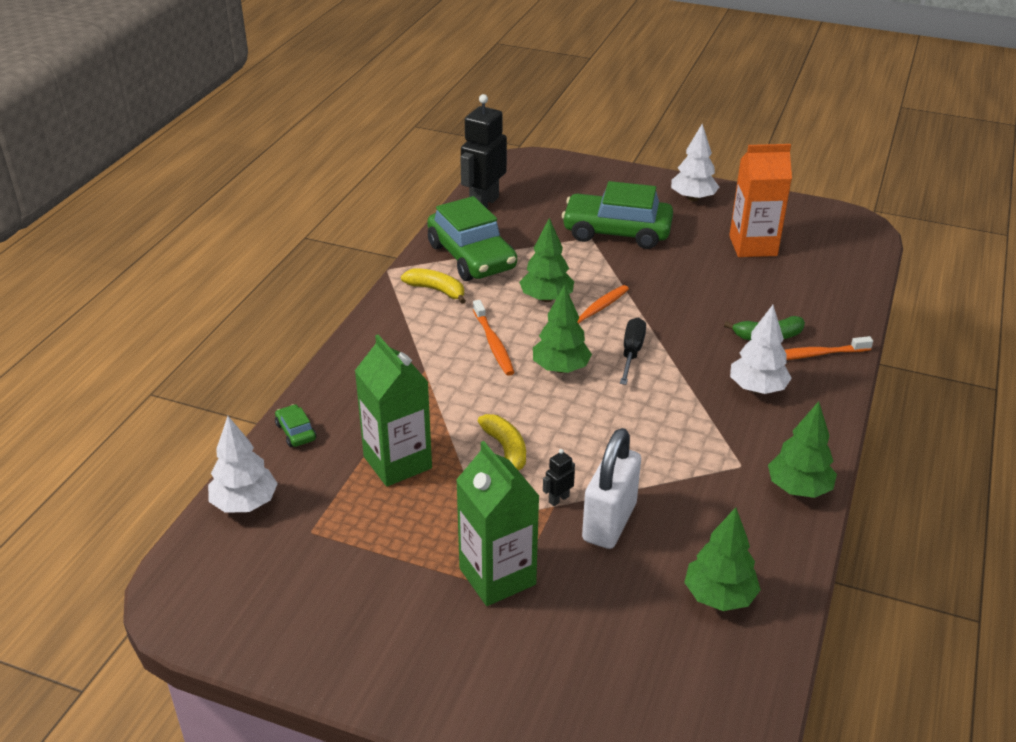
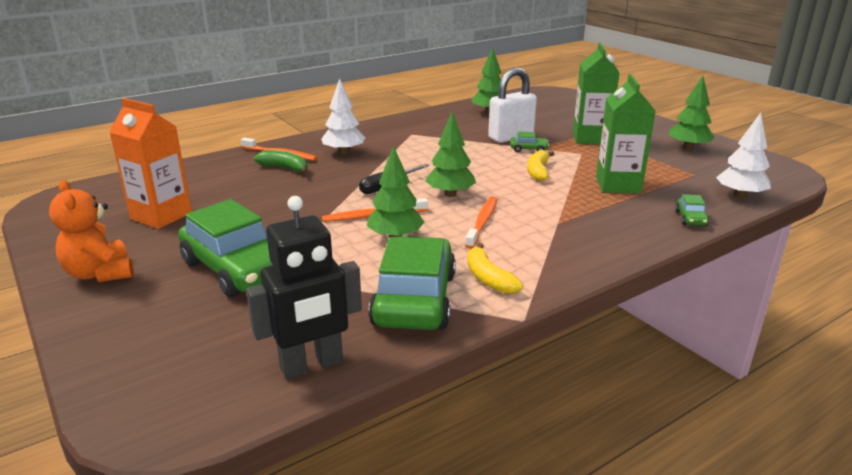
camera: 145 degrees left, 10 degrees down
black robot [543,449,575,506] -> green car [510,132,549,152]
white tree [671,124,719,202] -> orange teddy bear [49,179,133,282]
green tree [768,401,837,498] -> green tree moved to [669,76,715,150]

